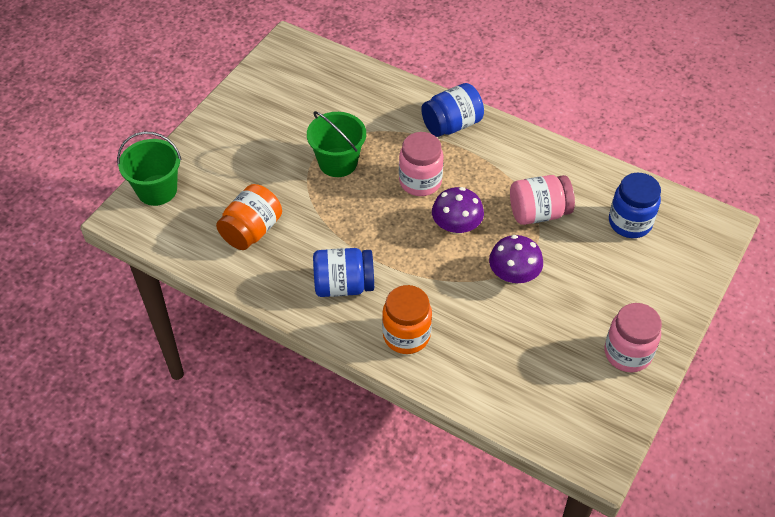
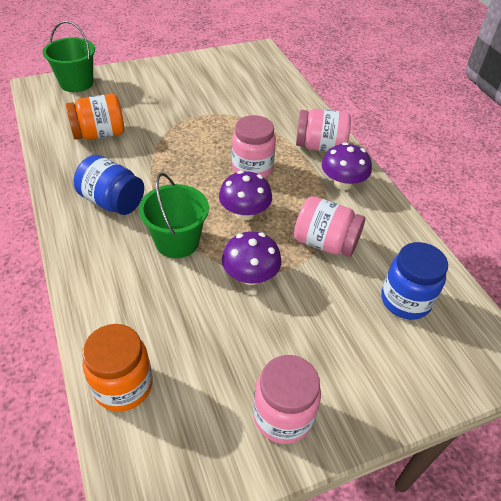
camera: 35 degrees right, 5 degrees down
green bucket [307,111,366,177] -> green bucket moved to [139,173,209,258]
orange jar [382,285,432,354] -> orange jar moved to [82,324,153,412]
blue jar [421,83,484,137] -> pink jar [296,109,351,152]
none -> purple mushroom [322,142,372,190]

